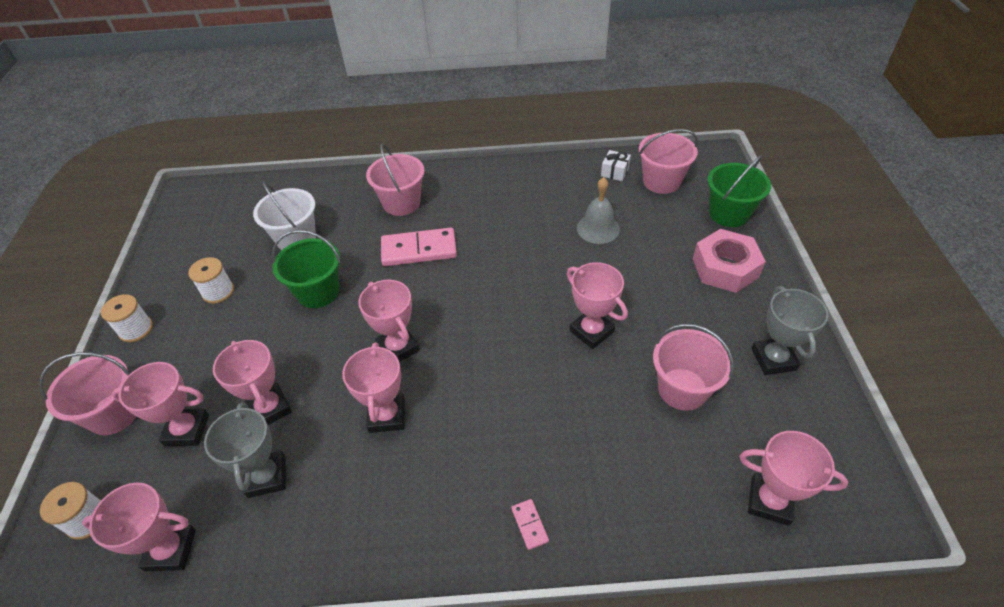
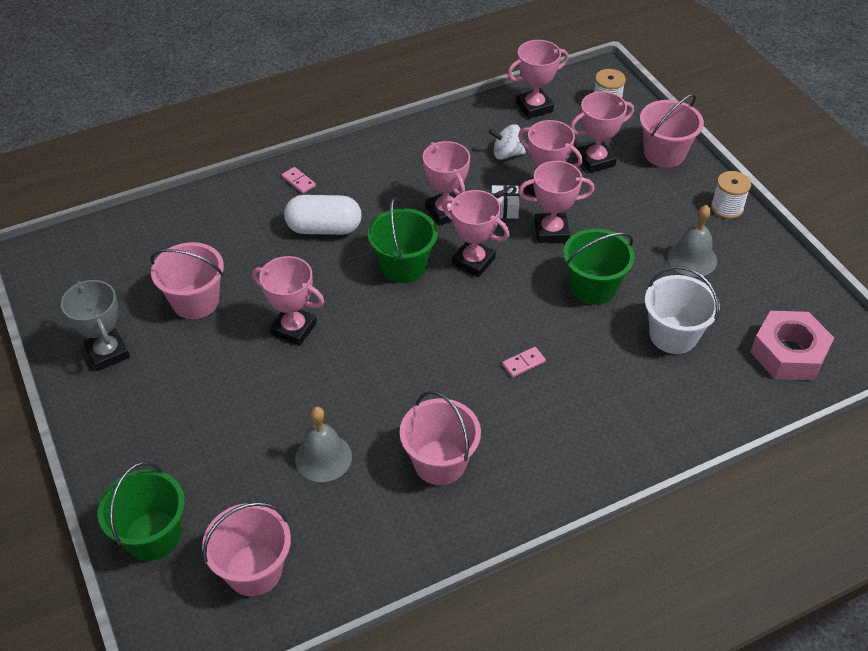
camera: 155 degrees right, 0 degrees up
white spool [188,257,234,304] -> grey bell [668,205,717,277]
grey trophy [204,402,286,498] -> white spinning top [489,124,526,160]
pink bucket [366,143,425,216] -> pink bucket moved to [400,391,481,485]
pink domino [381,228,457,266] -> pink domino [502,347,546,377], size x0.44
white gift [601,150,631,181] -> white gift moved to [491,185,519,219]
pink nut [693,229,766,293] -> pink nut moved to [750,311,834,380]
pink trophy [740,431,848,526] -> pink trophy moved to [518,161,595,243]
none -> white capsule [284,195,362,235]
none -> green bucket [368,197,438,283]

